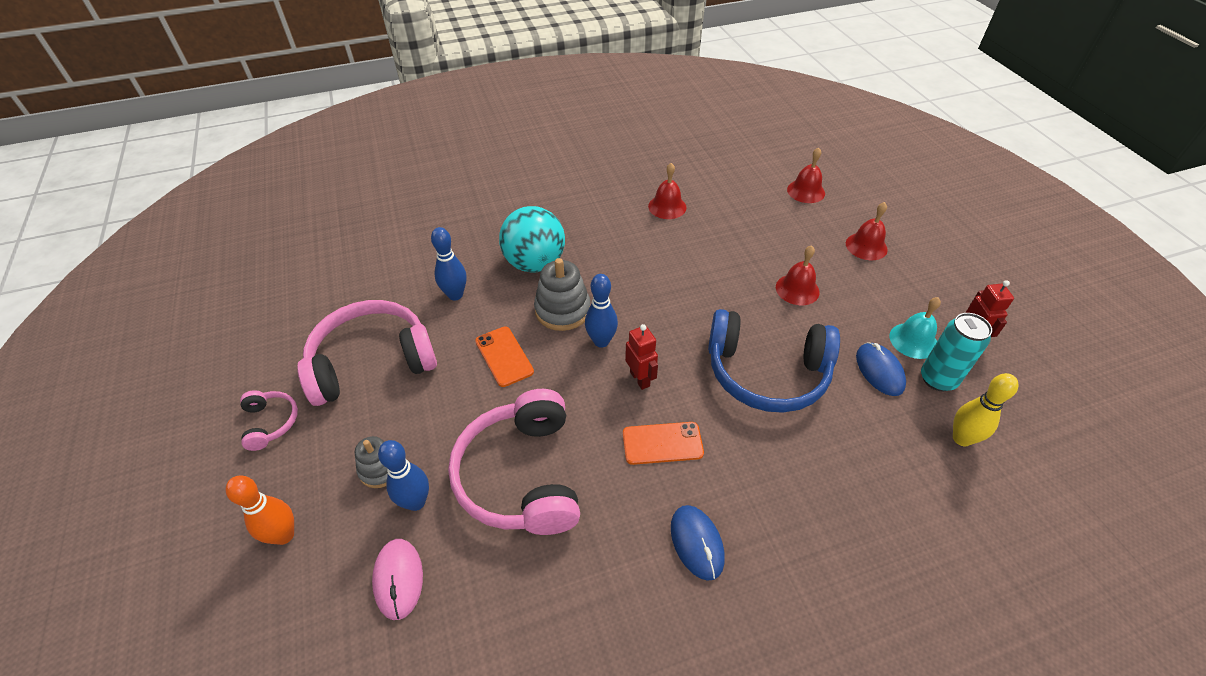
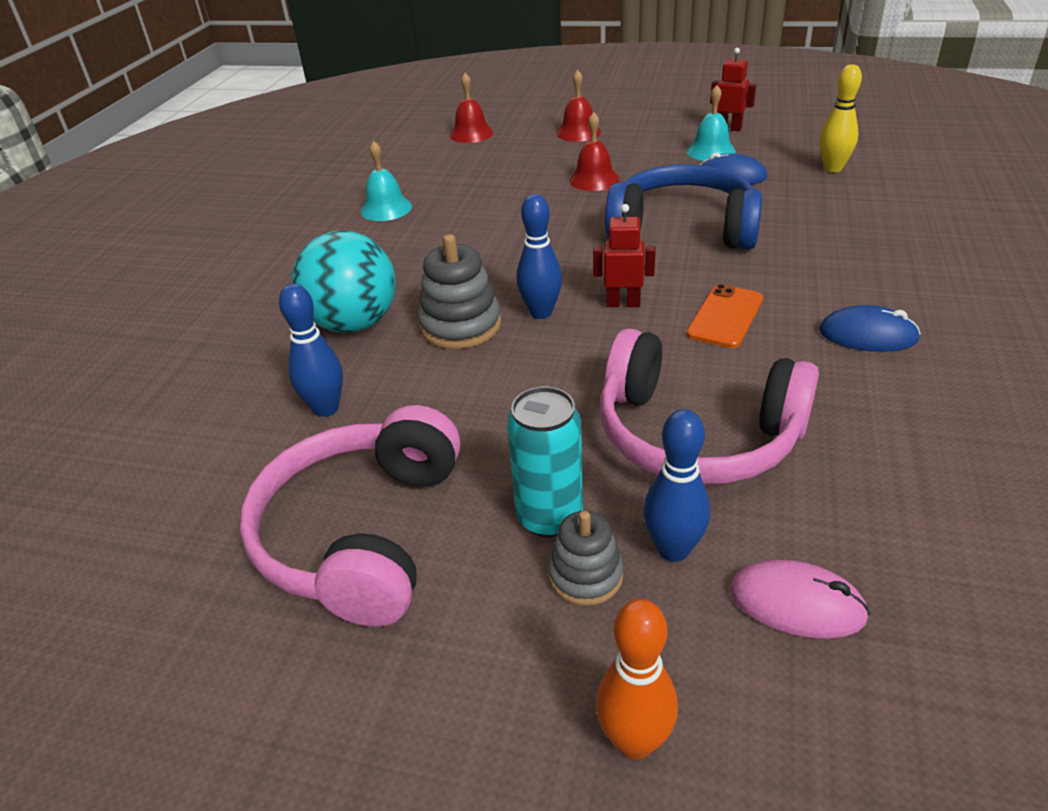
camera: 55 degrees left, 10 degrees down
pink headphones [240,390,298,451] -> none
orange phone [475,327,534,387] -> none
red bell [648,163,686,219] -> turquoise bell [361,141,412,221]
blue headphones [708,309,840,413] -> blue headphones turned 120 degrees counterclockwise [605,164,762,250]
turquoise can [921,313,992,391] -> turquoise can moved to [507,387,583,538]

